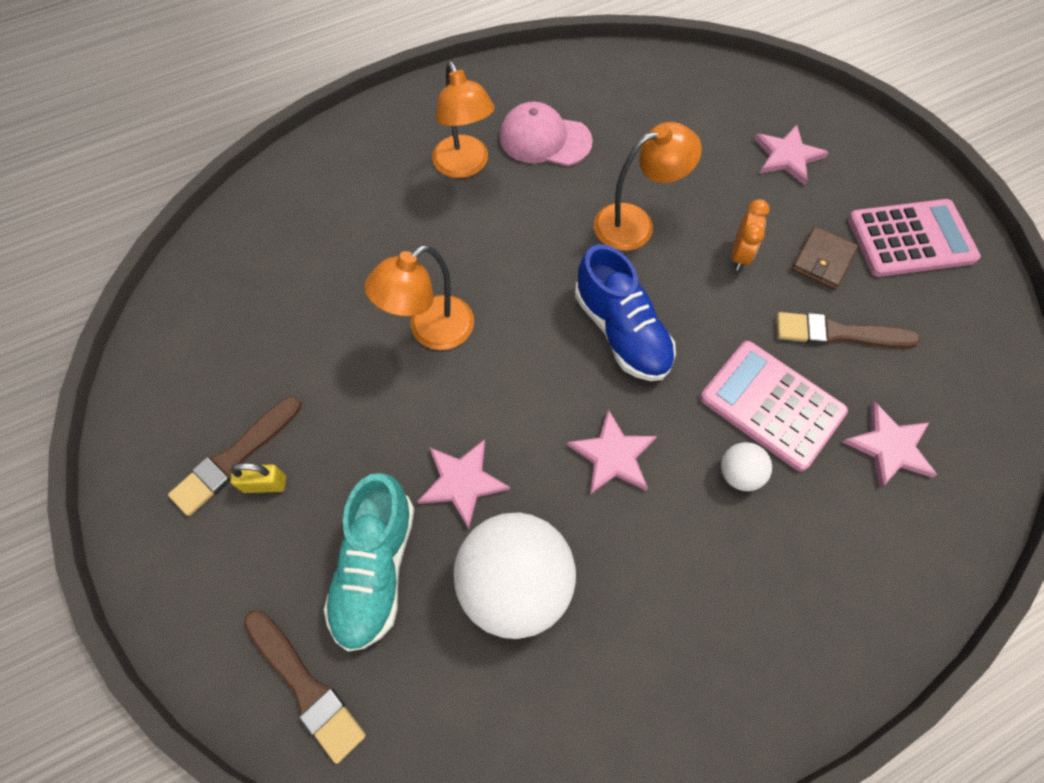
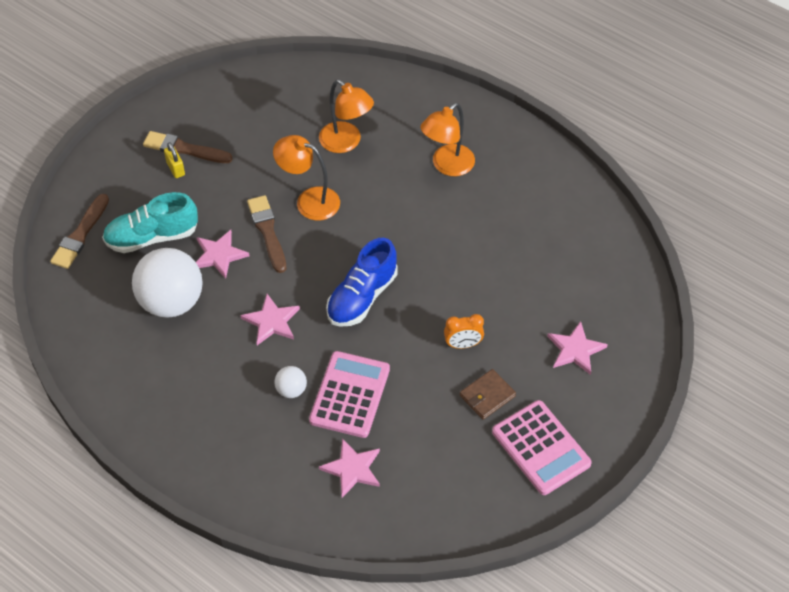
camera: 65 degrees right, 10 degrees down
pink cap [499,102,593,166] -> none
orange lamp [594,122,702,251] -> orange lamp moved to [319,79,374,153]
brown brush [777,312,920,349] -> brown brush moved to [247,195,286,273]
brown wallet [792,226,858,290] -> brown wallet turned 45 degrees counterclockwise [460,369,516,420]

